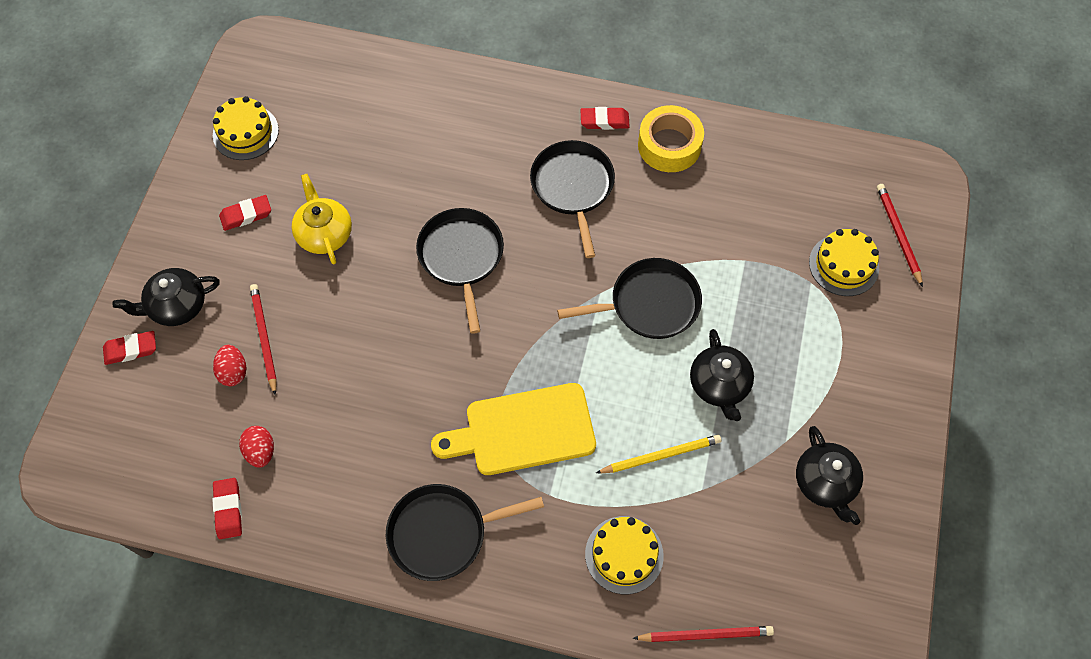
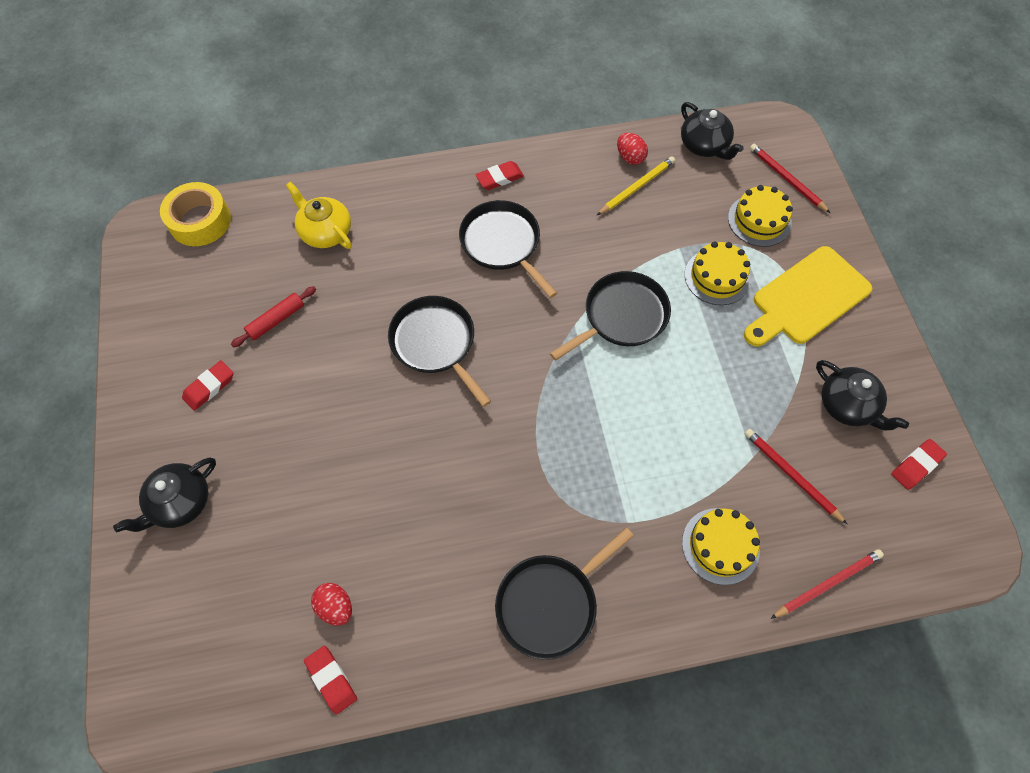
camera: 25 degrees left, 0 degrees up
red eraser [103,331,156,365] -> red eraser moved to [891,439,947,490]
yellow cake [213,96,279,160] -> yellow cake moved to [685,241,751,305]
red egg [213,345,247,386] -> red egg moved to [617,133,648,165]
red pencil [250,284,277,395] -> red pencil moved to [745,429,847,524]
yellow teapot [292,174,352,264] -> yellow teapot moved to [286,182,352,249]
yellow cutting board [431,383,596,475] -> yellow cutting board moved to [744,246,872,347]
yellow pencil [596,435,721,474] -> yellow pencil moved to [597,156,675,215]
yellow tape [638,105,704,172] -> yellow tape moved to [160,182,231,246]
black teapot [690,329,754,421] -> black teapot moved to [681,102,744,160]
none -> red rolling pin [231,286,316,348]

